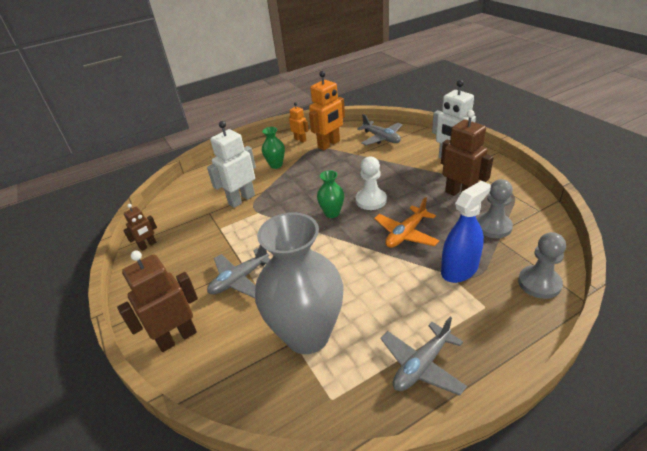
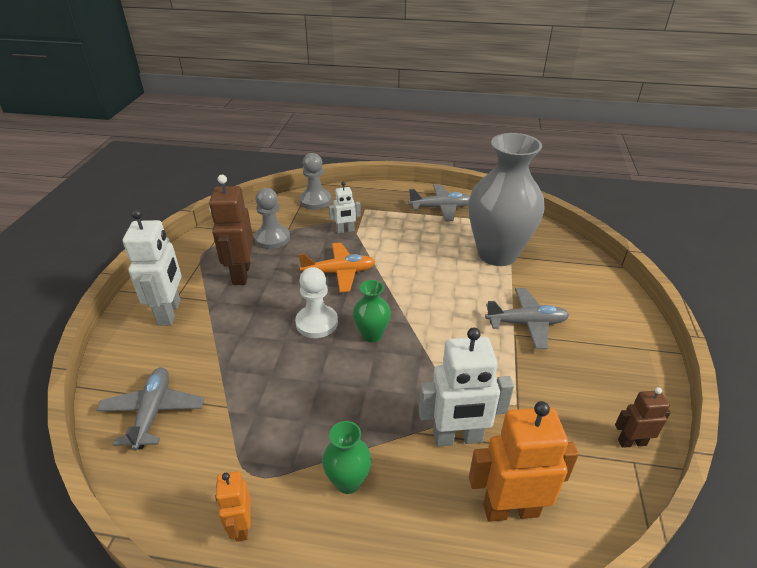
camera: 145 degrees left, 0 degrees up
brown robot [117,251,198,352] -> none
orange robot [309,71,345,150] -> orange robot moved to [469,401,579,522]
blue spray bottle [441,181,491,283] -> white robot [329,182,361,233]

